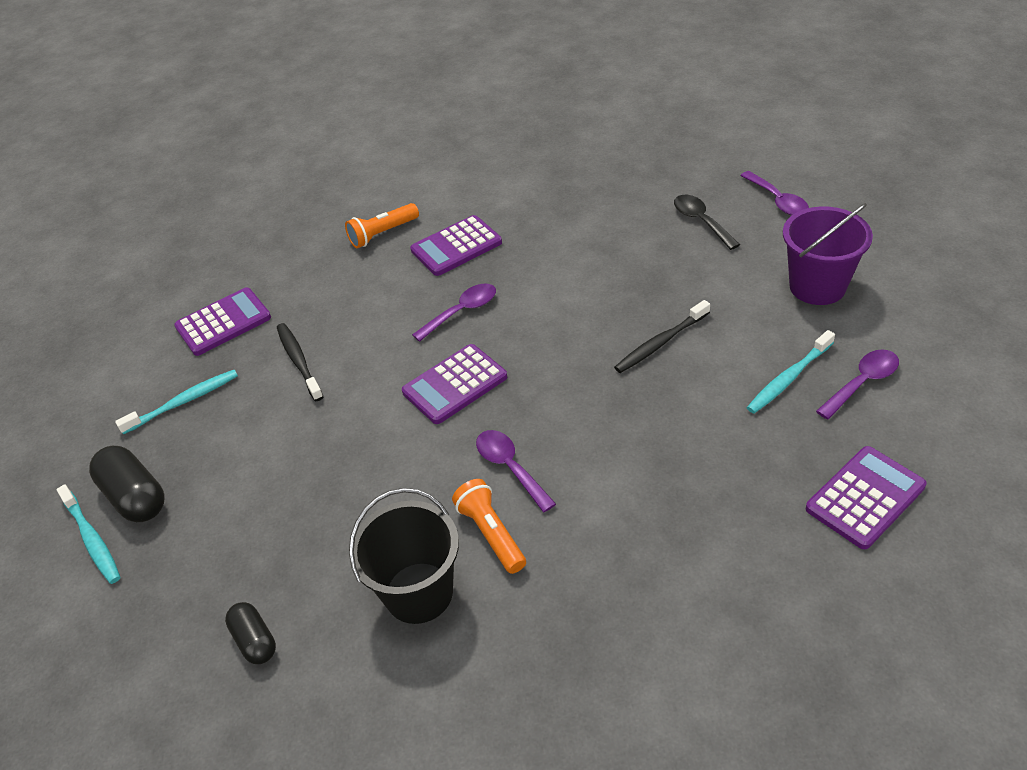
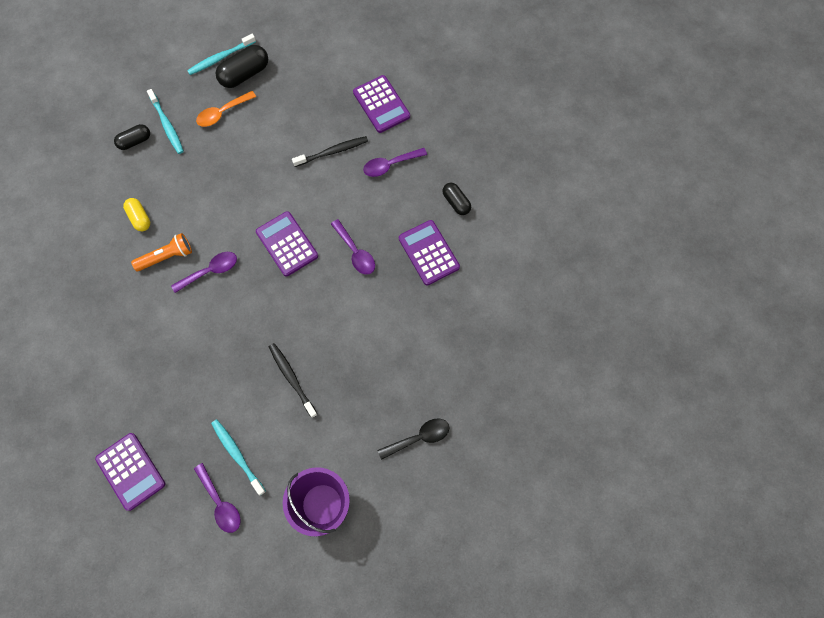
camera: 90 degrees right, 25 degrees up
turquoise toothbrush [115,370,238,435] -> turquoise toothbrush moved to [147,89,184,154]
orange flashlight [345,203,419,248] -> black capsule [442,183,471,215]
black bucket [349,488,459,624] -> yellow capsule [123,198,150,231]
purple spoon [740,171,809,215] -> purple spoon moved to [363,148,427,177]
none -> orange spoon [196,91,256,127]

